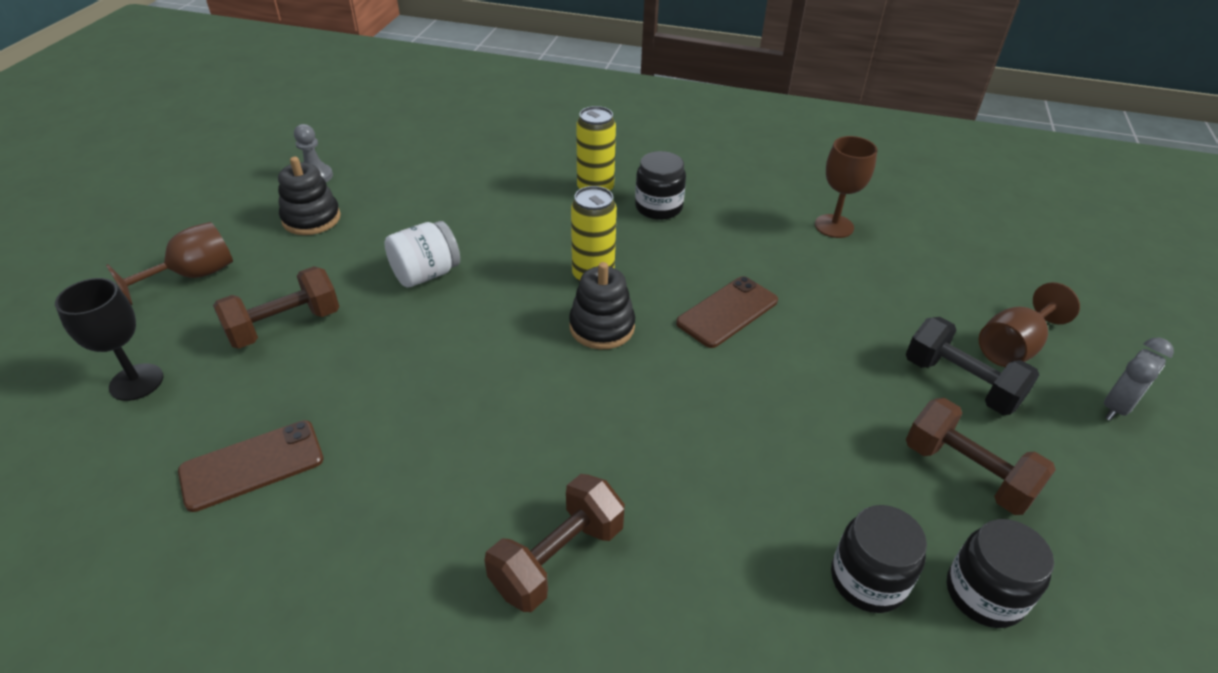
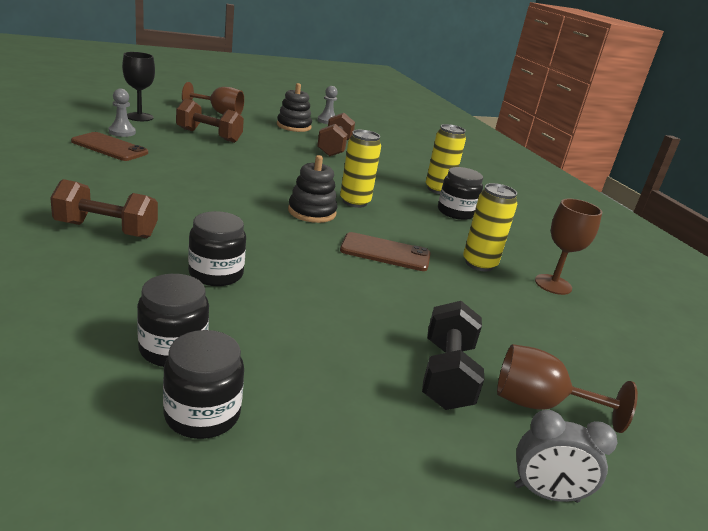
camera: 50 degrees right, 15 degrees down
white jar [385,221,460,288] -> none
brown dumbbell [906,398,1056,515] -> brown dumbbell moved to [317,113,355,157]
none -> grey pawn [109,89,136,137]
none -> black jar [188,211,246,286]
none -> yellow can [463,183,517,271]

